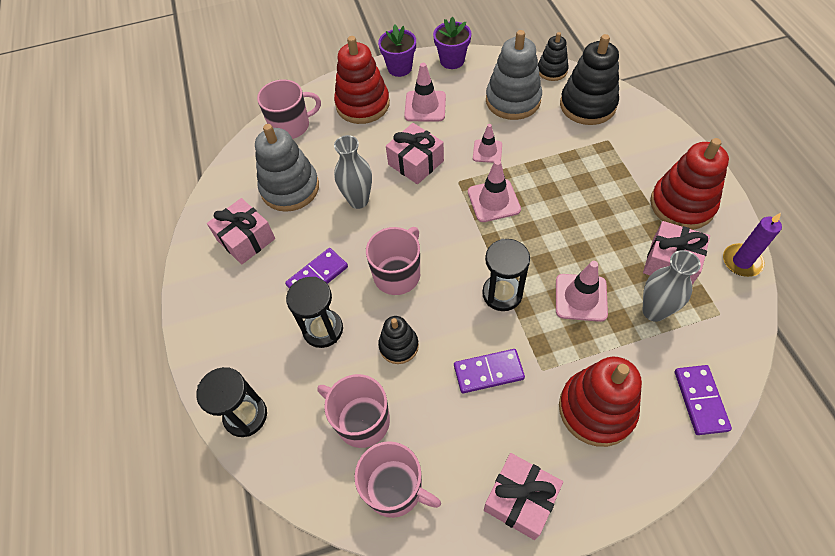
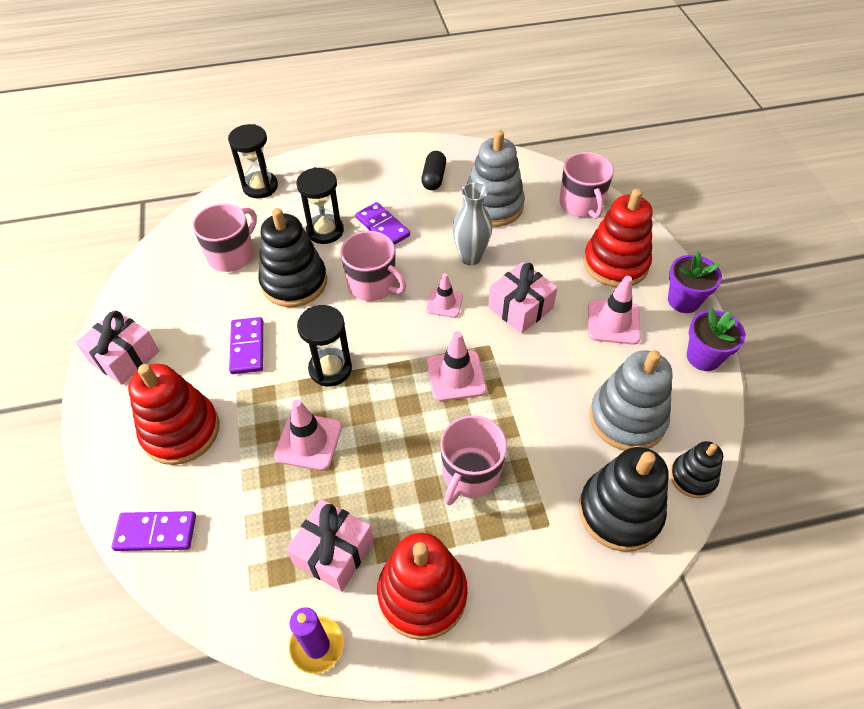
camera: 90 degrees right, 5 degrees down
pink gift [207,198,275,264] -> black capsule [421,151,446,190]
pink mug [354,441,441,518] -> pink mug moved to [440,415,507,506]
black stacking toy [378,316,419,364] -> black stacking toy [258,208,327,307], size x1.76
pink traffic cone [473,124,502,163] -> pink traffic cone moved to [426,273,463,318]
grey vase [643,250,701,322] -> none

